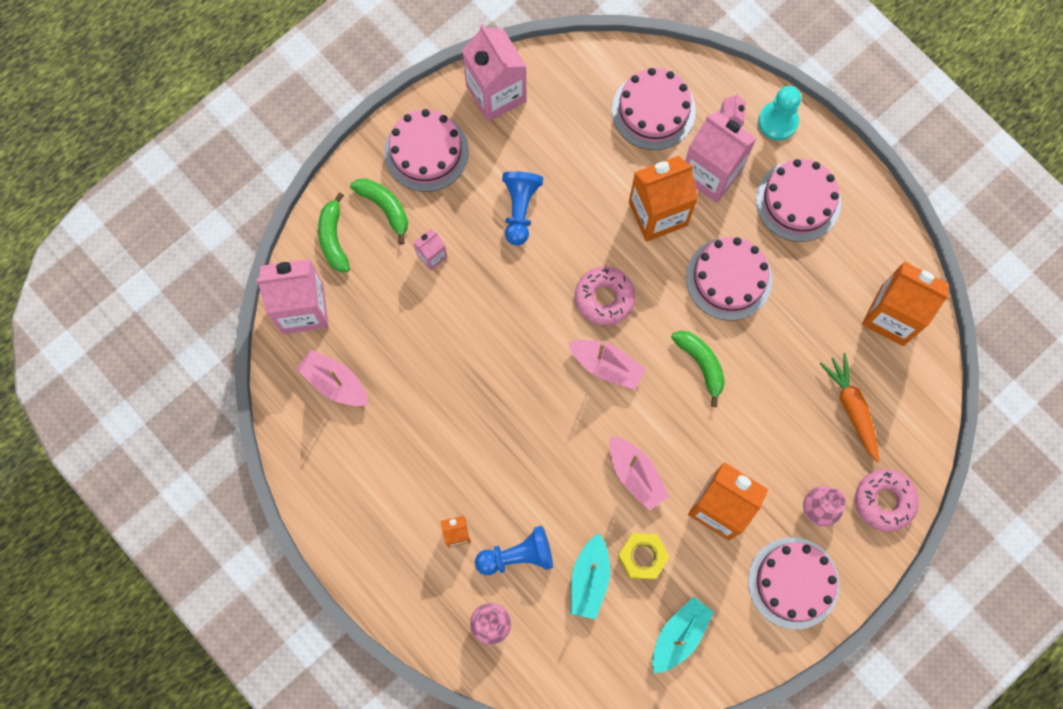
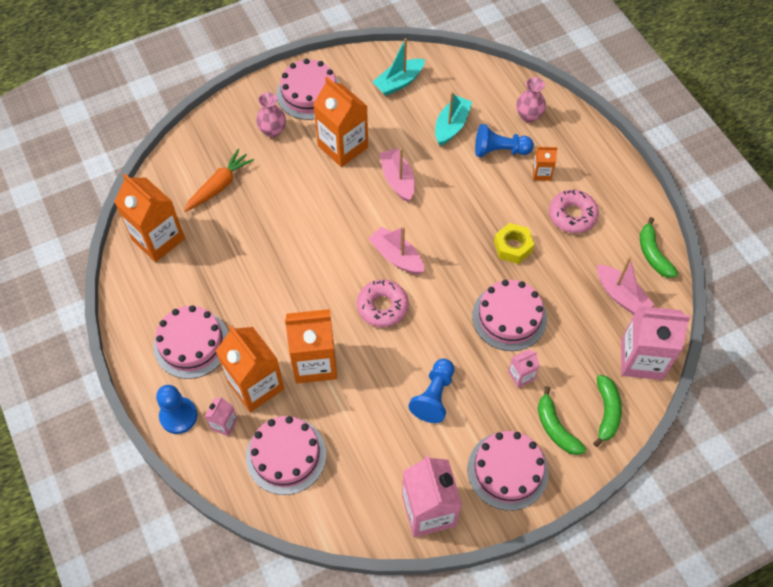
camera: 165 degrees left, 15 degrees down
yellow nut [618,533,669,580] -> yellow nut moved to [494,223,534,264]
green banana [671,331,725,407] -> green banana moved to [640,217,678,278]
pink carton [685,111,757,203] -> orange carton [216,325,284,412]
pink cake [686,237,772,320] -> pink cake moved to [472,280,547,351]
turquoise pawn [758,86,801,140] -> blue pawn [156,385,197,434]
orange carrot [820,353,879,463] -> orange carrot turned 135 degrees counterclockwise [184,149,254,212]
pink donut [855,469,919,532] -> pink donut moved to [549,189,599,233]

